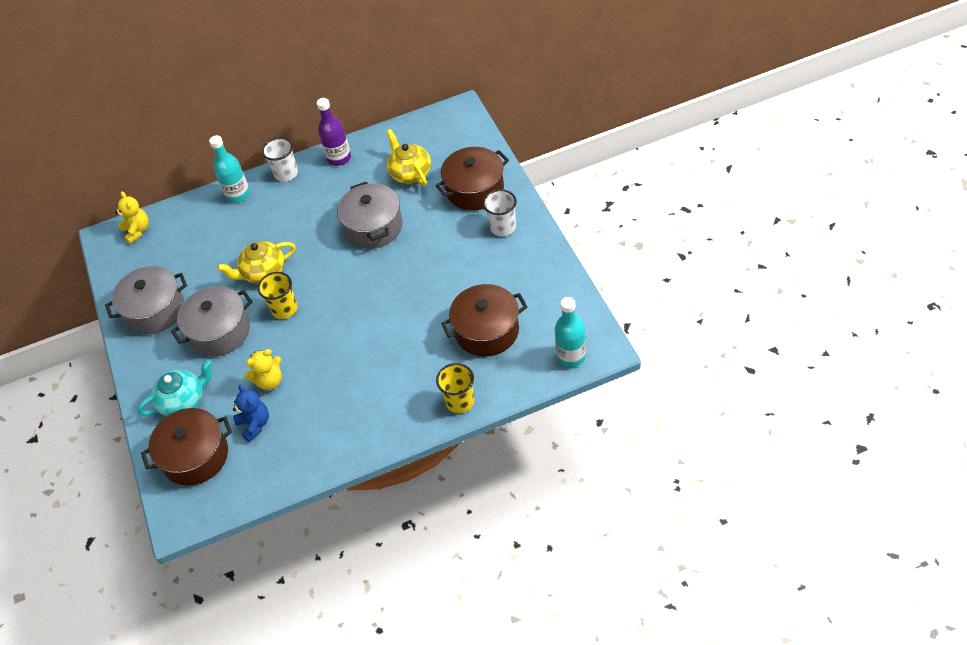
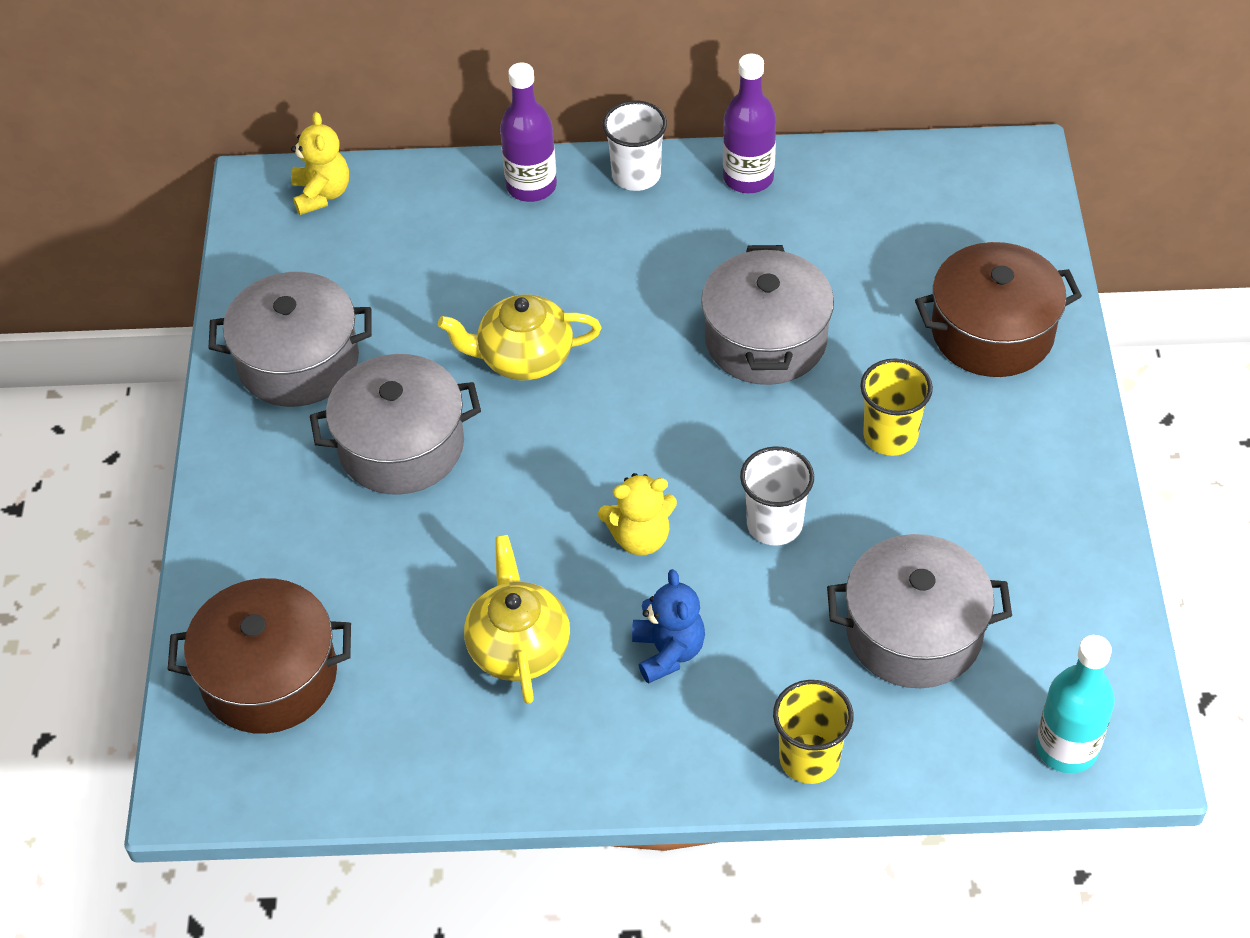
camera: 15 degrees right, 0 degrees up
turquoise teapot [137,359,212,417] -> none
turquoise bottle [209,135,250,203] -> purple bottle [500,63,557,202]
blue teddy bear [233,385,269,442] -> blue teddy bear moved to [632,569,705,684]
yellow teddy bear [244,349,282,390] -> yellow teddy bear moved to [598,473,677,556]
yellow cup [257,272,297,319] -> yellow cup moved to [860,358,933,456]
yellow teapot [386,129,431,186] -> yellow teapot moved to [464,535,570,704]
brown pot [441,284,527,357] -> grey pot [827,534,1012,688]
white cup [483,189,517,236] -> white cup moved to [740,446,814,546]

